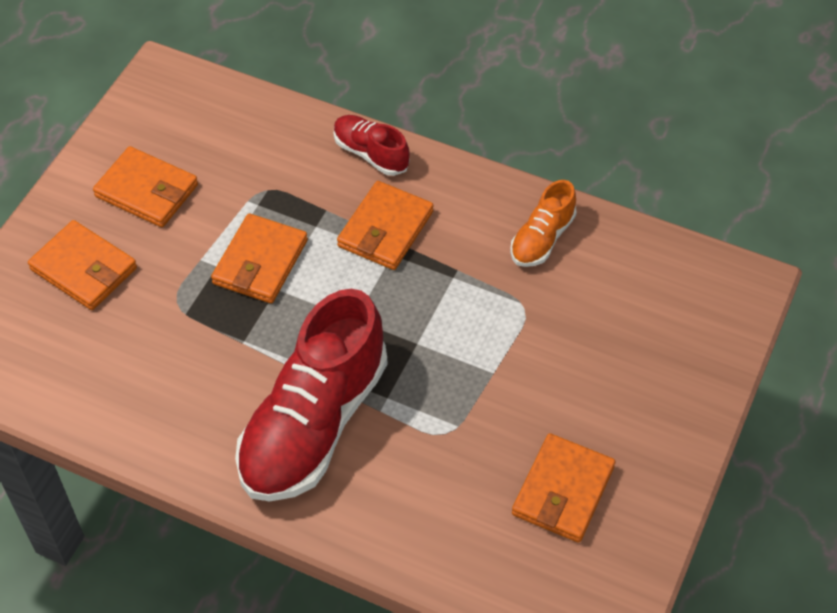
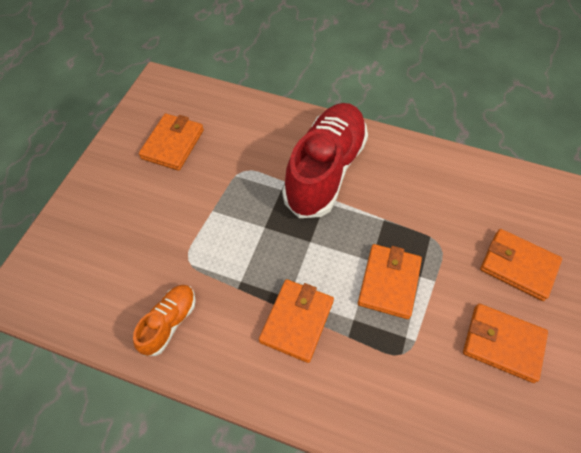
camera: 175 degrees right, 5 degrees up
red shoe [334,115,410,176] -> none

